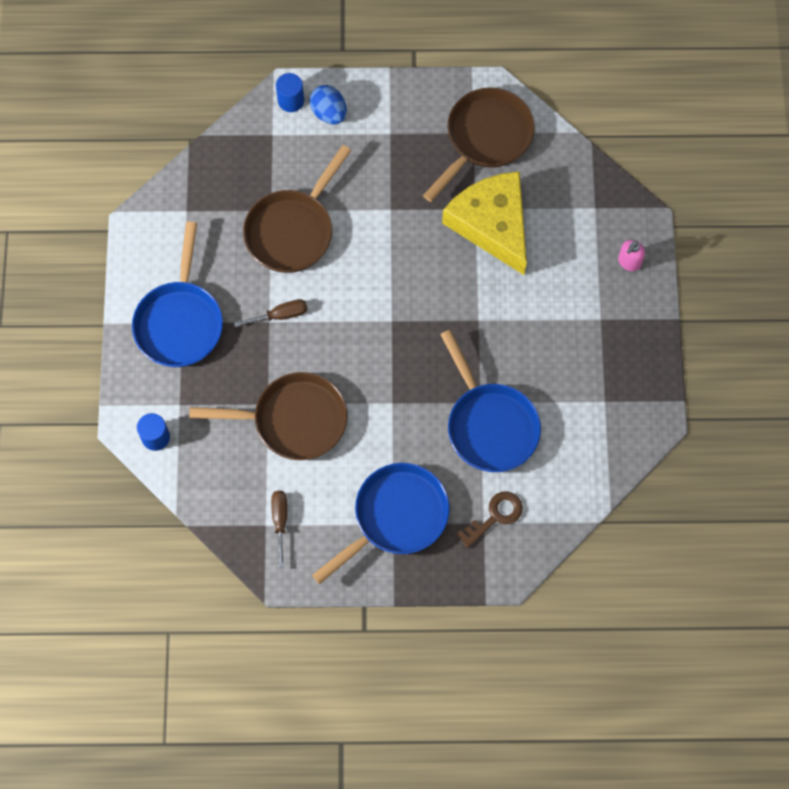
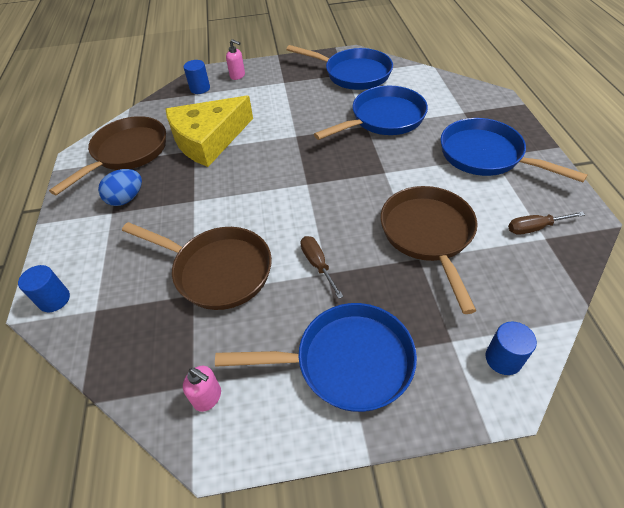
camera: 95 degrees left, 20 degrees down
blue egg [309,85,347,124] -> blue egg moved to [98,169,142,206]
brown pan [423,88,535,202] -> brown pan turned 90 degrees clockwise [49,116,166,195]
brown key [456,491,523,548] -> none
none -> pink soap dispenser [183,366,221,412]
none -> blue cylinder [184,60,210,94]
none -> blue pan [286,45,393,90]

